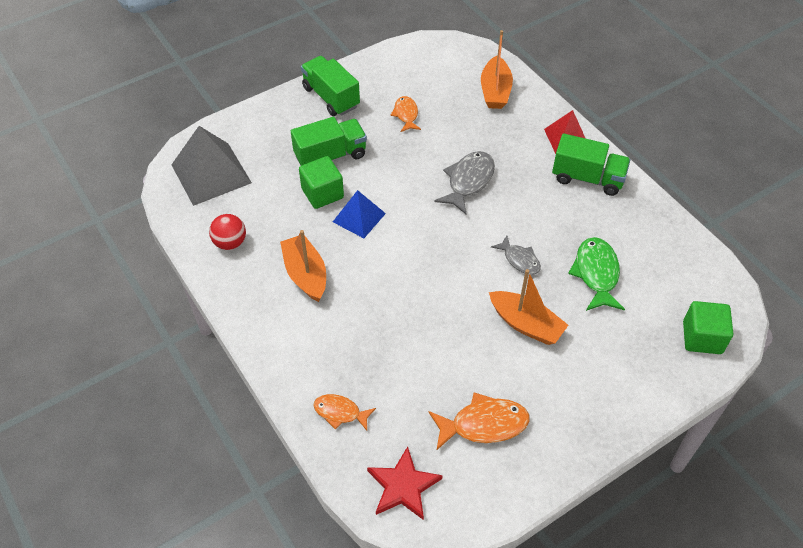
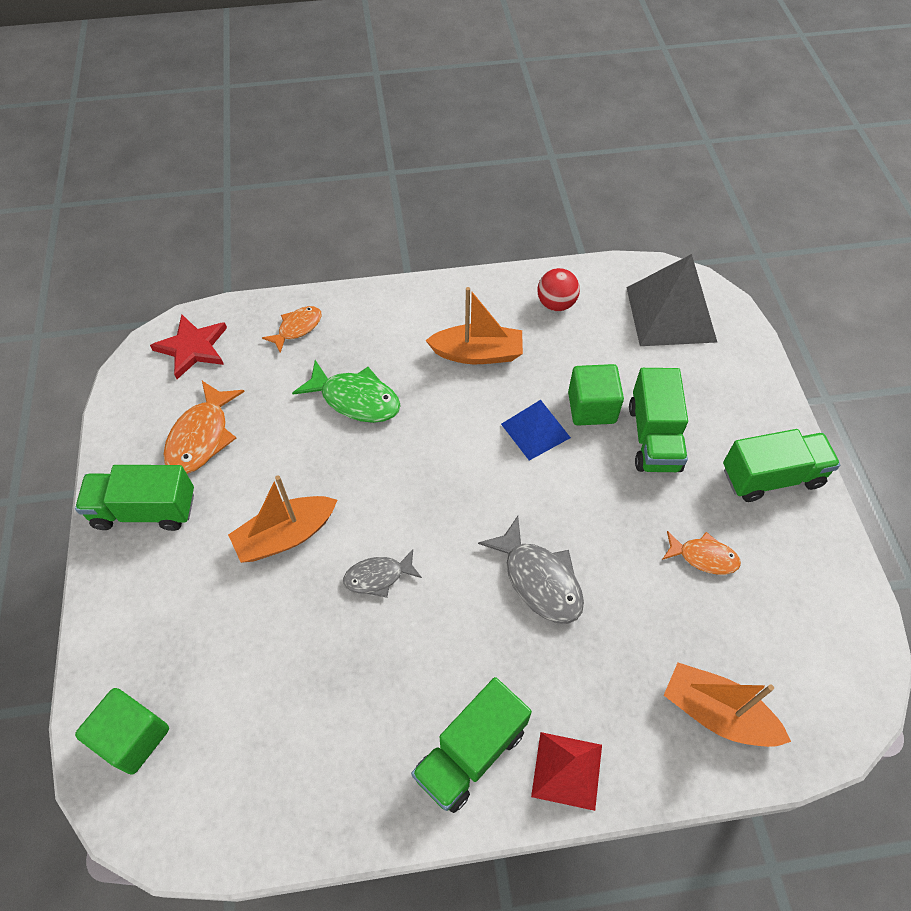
camera: 115 degrees right, 5 degrees up
green fish [568,237,625,311] -> green fish moved to [292,360,401,423]
none -> green truck [75,465,194,531]

